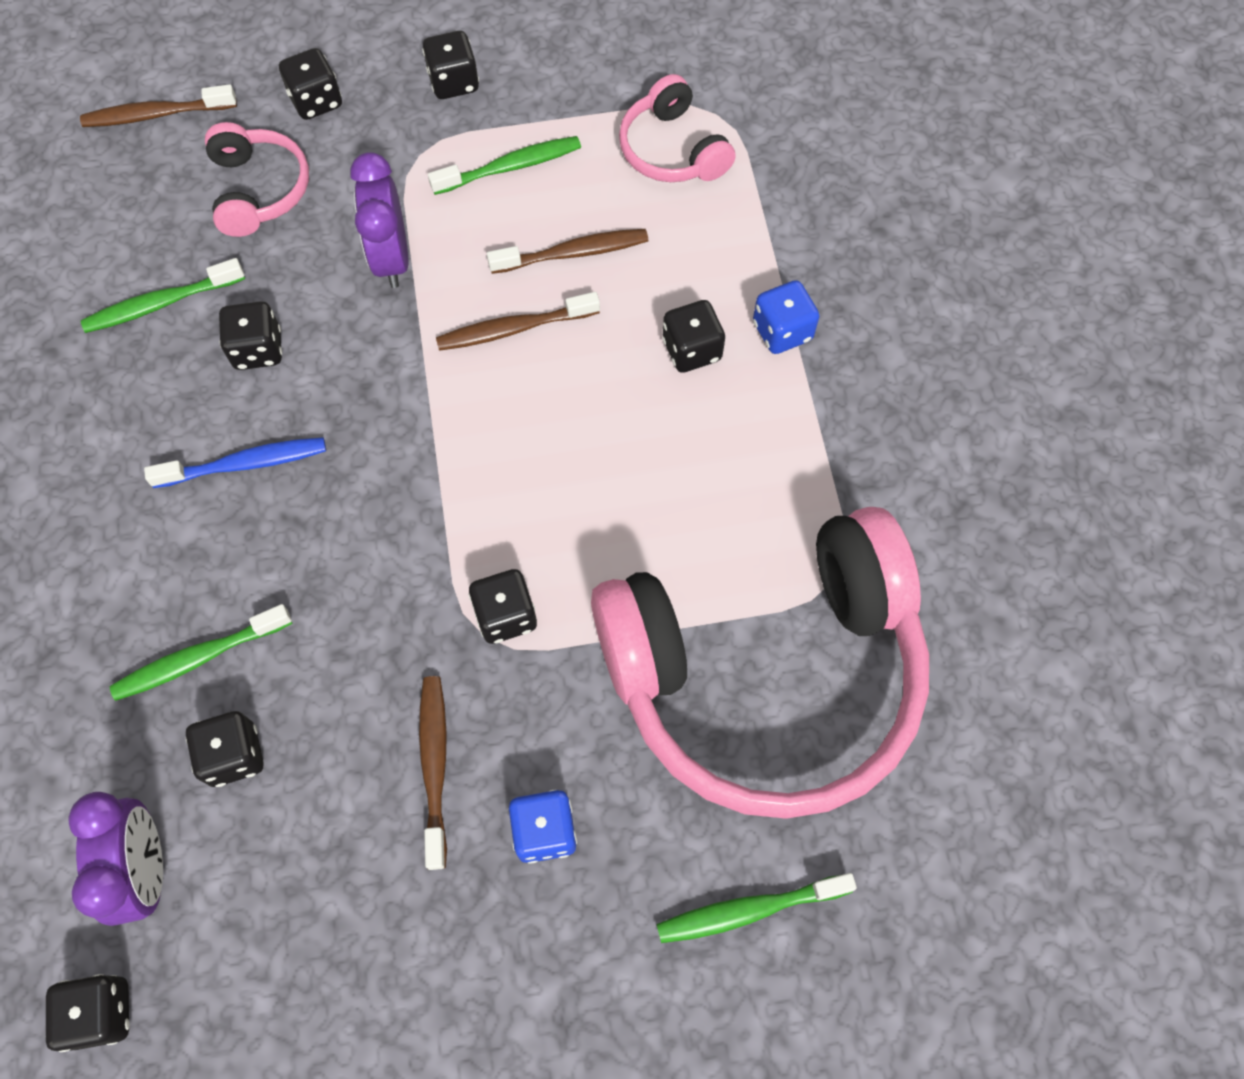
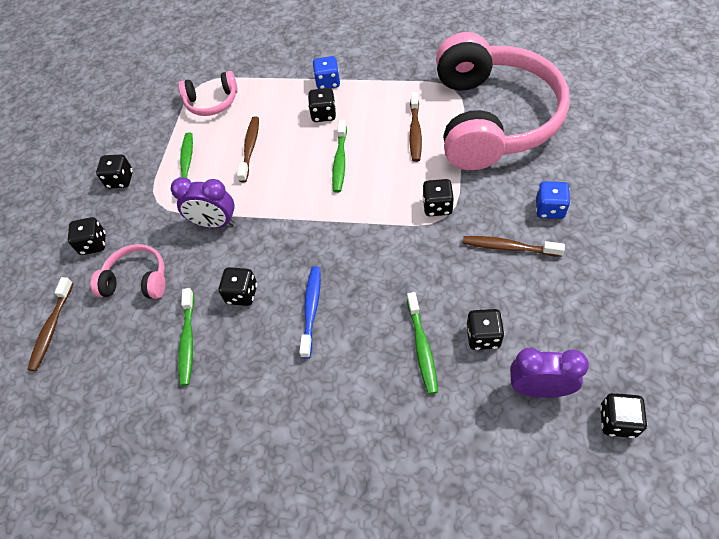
camera: 65 degrees left, 10 degrees down
brown toothbrush [436,292,600,351] -> brown toothbrush moved to [409,92,422,162]
green toothbrush [657,873,857,943] -> green toothbrush moved to [332,120,347,193]

